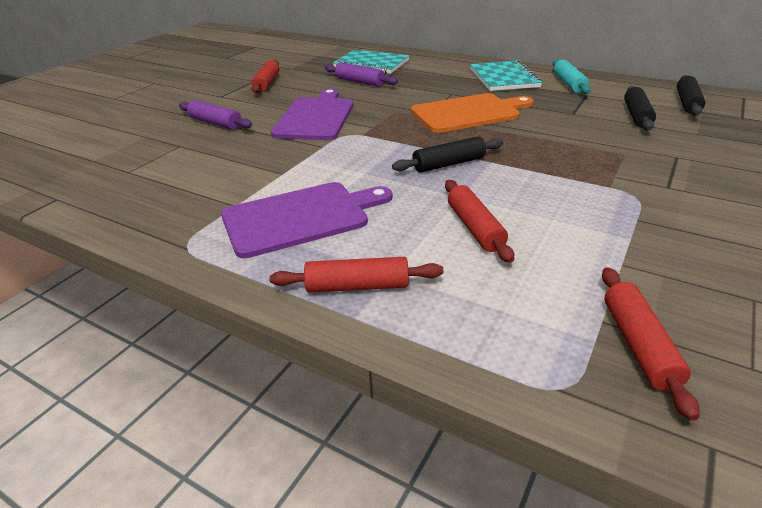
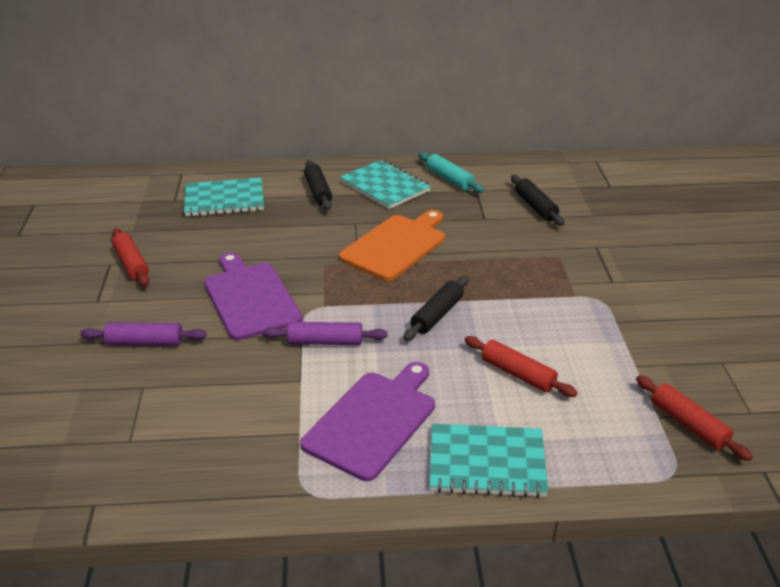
camera: 35 degrees left, 0 degrees up
red rolling pin [269,257,443,293] -> turquoise notebook [429,424,548,498]
purple rolling pin [325,62,398,87] -> purple rolling pin moved to [262,322,388,345]
black rolling pin [677,75,705,116] -> black rolling pin moved to [304,160,332,210]

